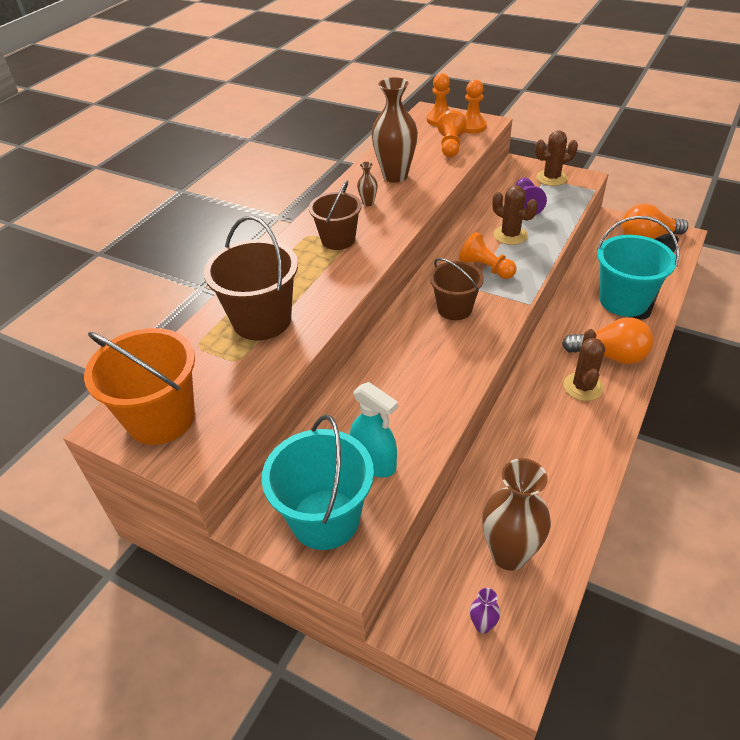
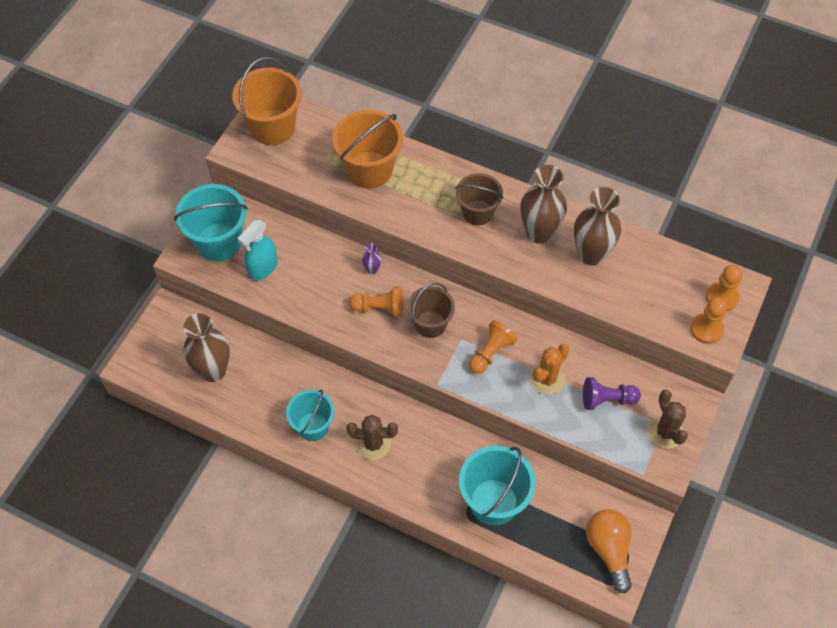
camera: 85 degrees right, 15 degrees up
brown bucket [204,216,298,340] -> orange bucket [332,110,403,189]
brown vase [357,162,378,206] -> brown vase [520,165,567,244], size x2.32
orange pawn [437,110,467,157] -> orange pawn moved to [349,286,403,317]
purple vase [470,588,500,633] -> purple vase moved to [362,243,381,274]
brown cactus [492,185,538,245] -> orange cactus [530,344,569,394]
orange light bulb [562,317,653,364] -> none
none -> turquoise bucket [286,390,334,441]

